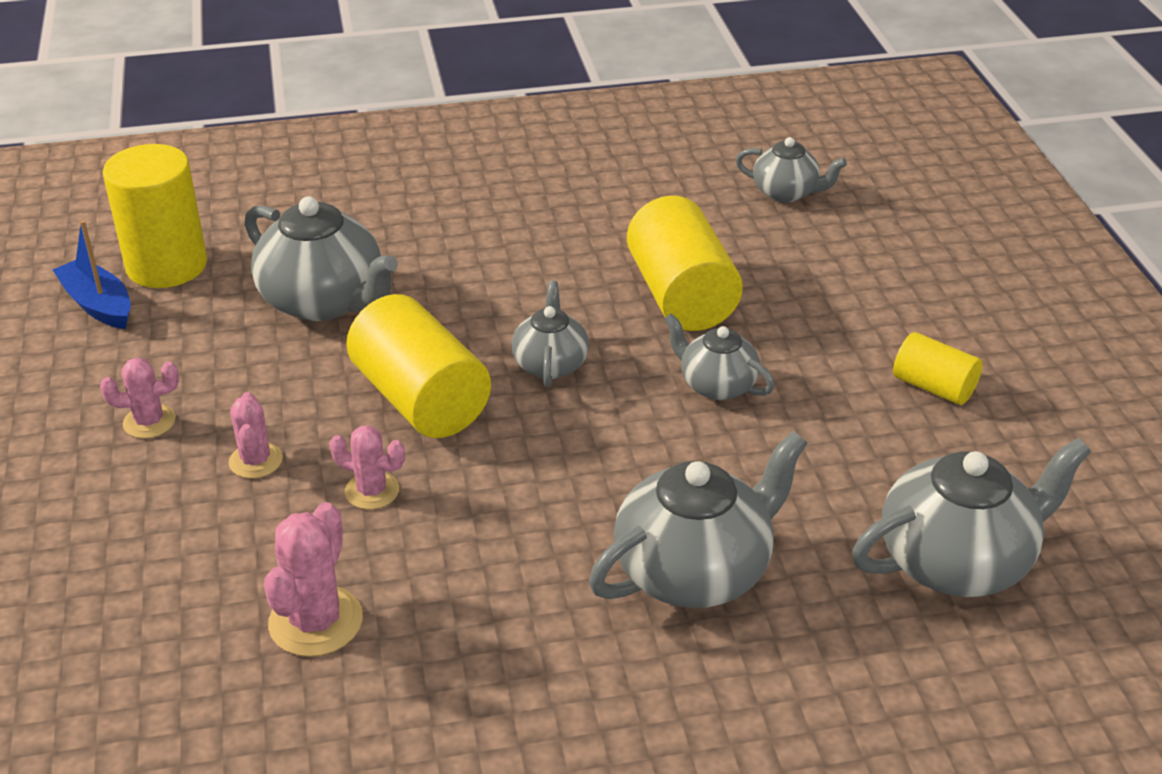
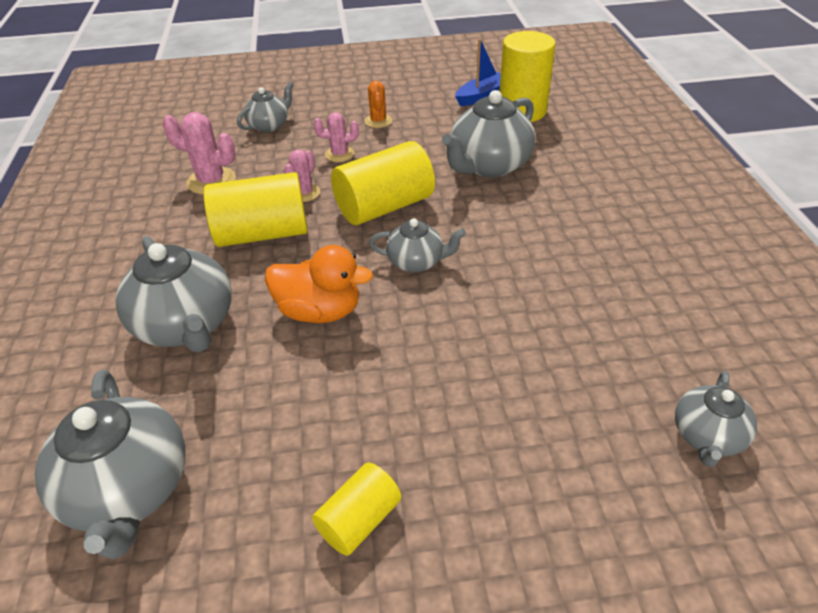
camera: 95 degrees right, 5 degrees up
pink cactus [100,358,179,438] -> orange cactus [365,81,392,128]
yellow cylinder [627,196,743,331] -> yellow cylinder moved to [203,172,308,247]
grey teapot [664,313,775,400] -> grey teapot moved to [237,82,293,132]
none -> orange duck [265,245,373,323]

